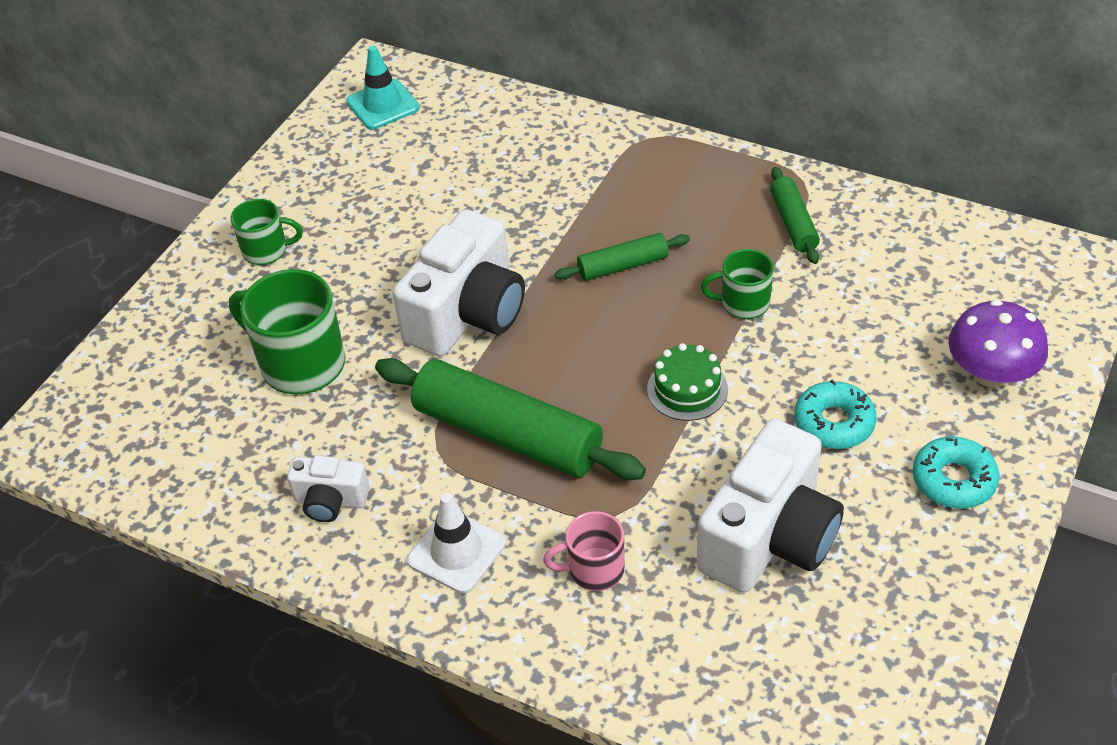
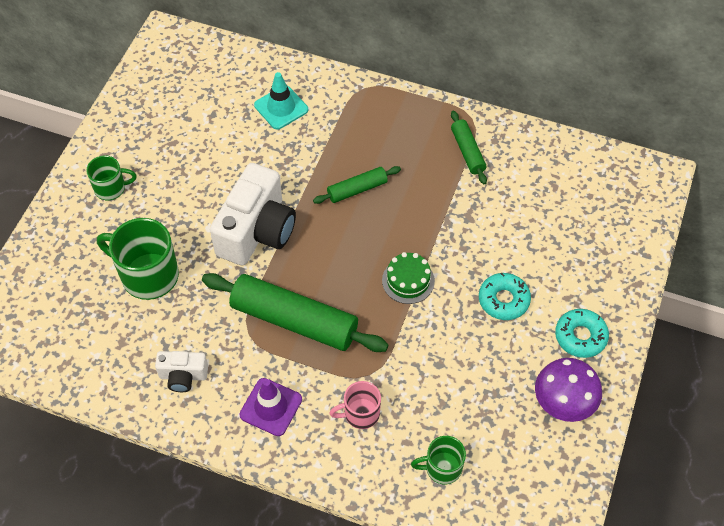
camera: 10 degrees left, 10 degrees up
turquoise traffic cone [346,45,420,129] -> turquoise traffic cone moved to [254,72,308,129]
white traffic cone [407,493,506,594] -> purple traffic cone [240,378,302,436]
white camera [697,419,844,593] -> none
green mug [701,249,773,319] -> green mug moved to [411,436,466,484]
purple mushroom [948,300,1048,388] -> purple mushroom moved to [535,358,602,422]

